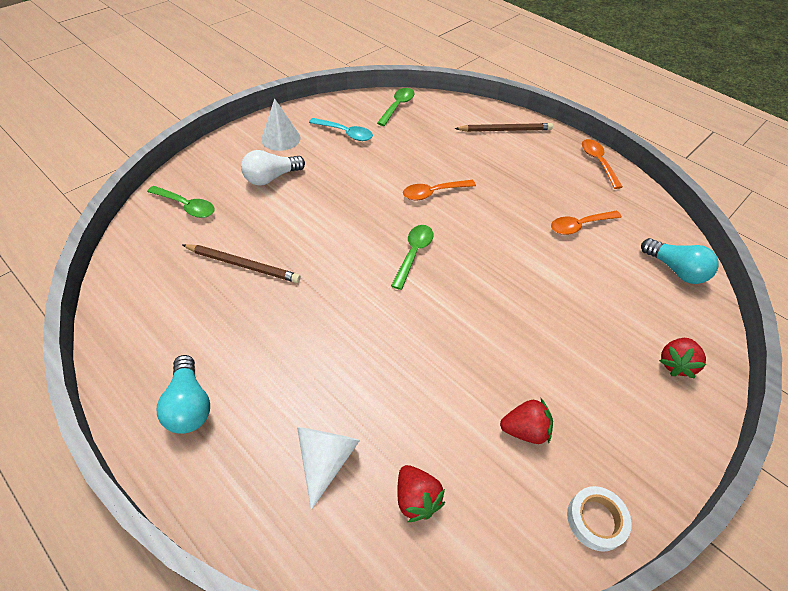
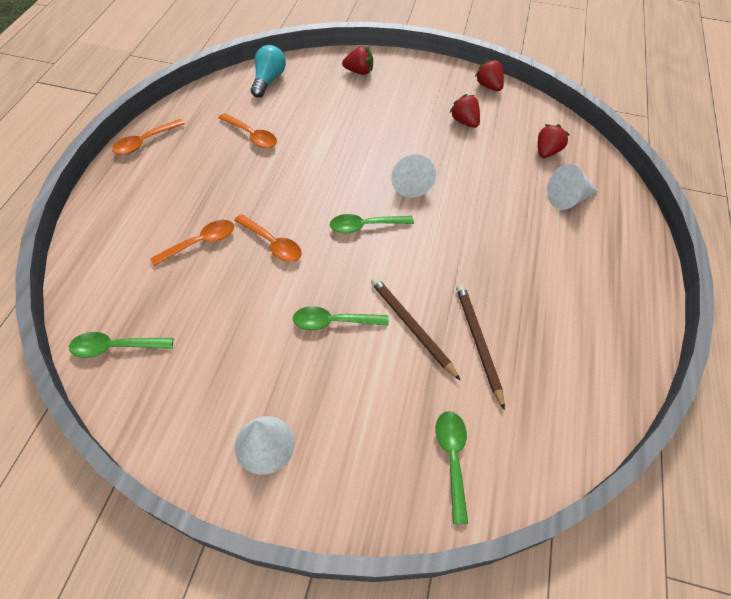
camera: 120 degrees left, 5 degrees up
turquoise light bulb [157,355,210,434] -> none
white light bulb [241,150,305,186] -> none
turquoise spoon [309,118,373,141] -> none
brown pencil [454,123,553,132] -> brown pencil moved to [371,277,460,380]
white tape [567,486,632,552] -> red strawberry [475,59,504,91]
none -> orange spoon [150,220,234,266]
none -> green spoon [293,306,388,330]
none -> white cone [391,154,436,198]

